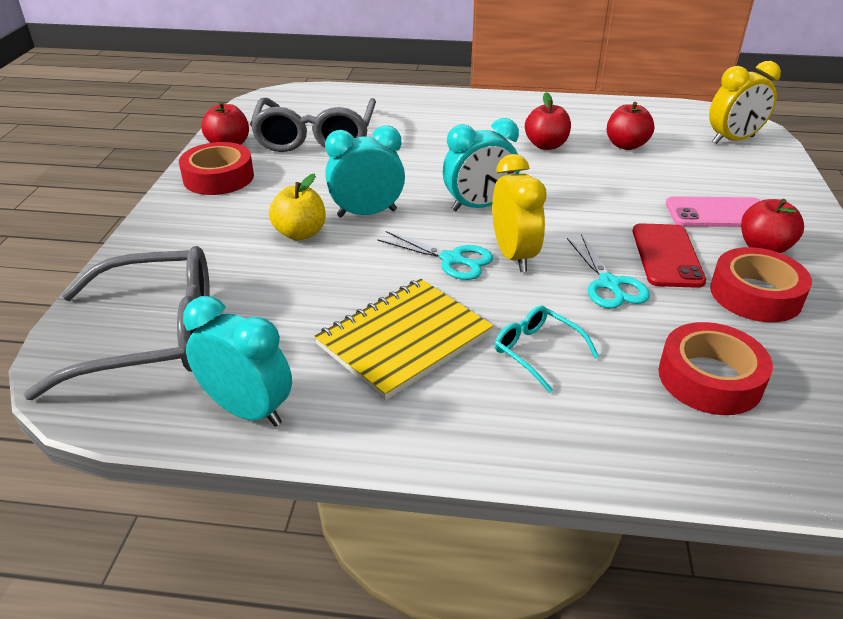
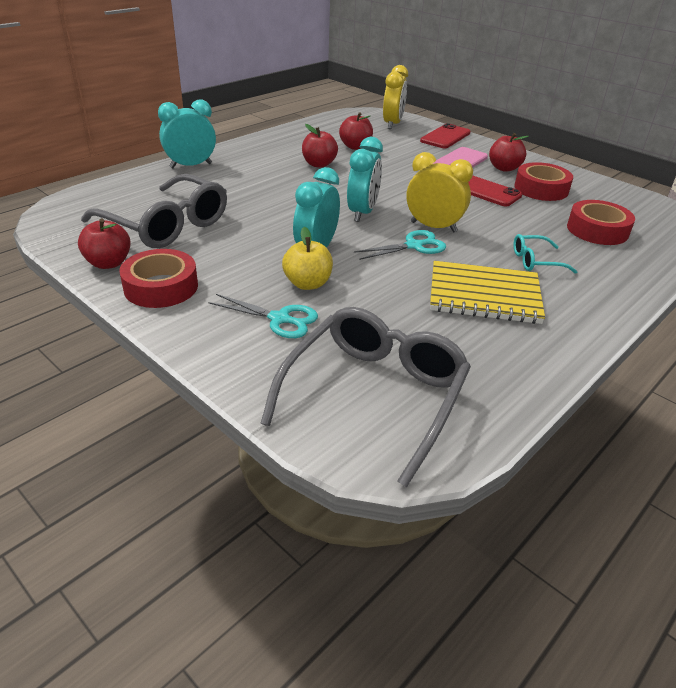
camera: 55 degrees left, 0 degrees up
turquoise clock [183,296,292,427] -> turquoise clock moved to [158,99,216,168]
yellow notebook [314,279,493,400] -> yellow notebook turned 75 degrees counterclockwise [430,261,545,324]
turquoise scissors [567,234,650,309] -> turquoise scissors moved to [208,294,318,338]
none -> red phone [420,123,471,148]

